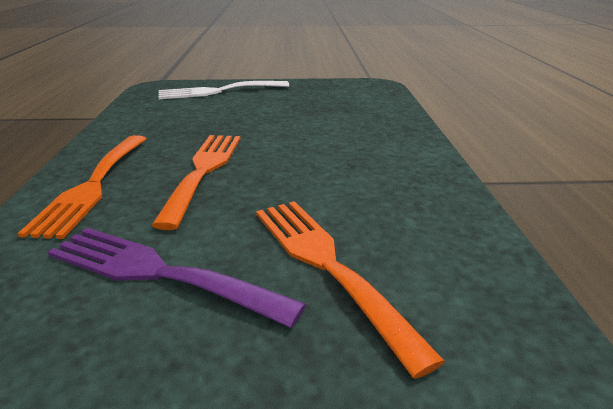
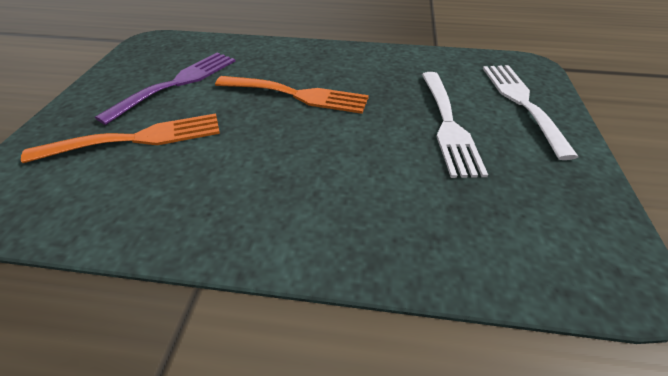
camera: 100 degrees right, 15 degrees up
orange fork [17,135,146,239] -> none
none -> white fork [422,72,488,178]

